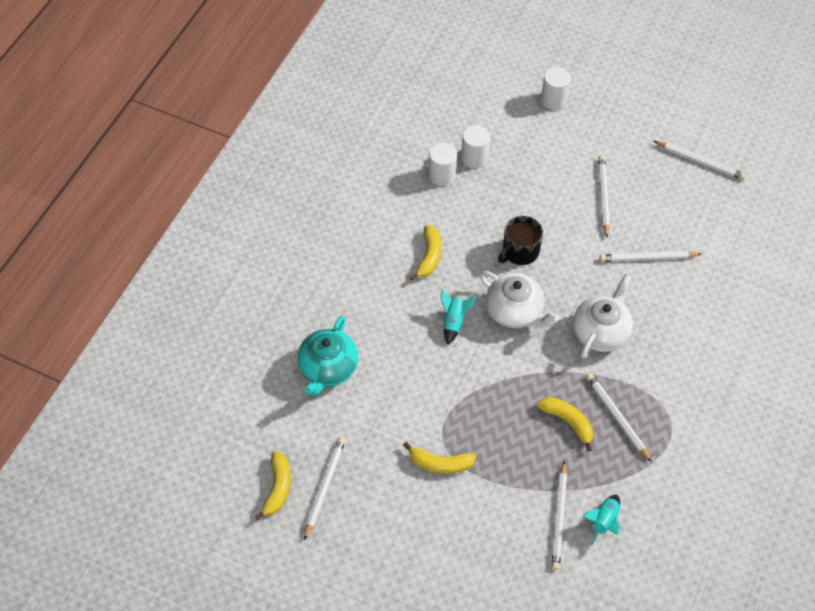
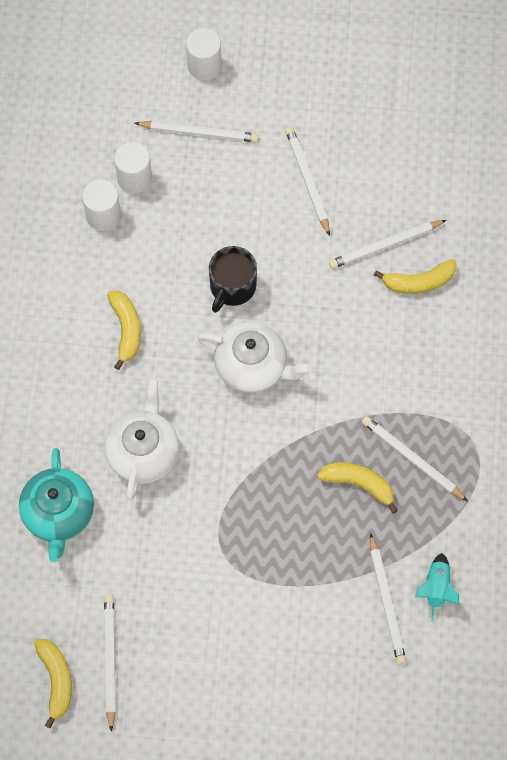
camera: 20 degrees left, 10 degrees up
yellow banana [403,442,476,474] -> yellow banana moved to [374,259,457,294]
turquoise rocket [441,289,475,345] -> none
white teapot [573,274,633,359] -> white teapot moved to [105,378,179,500]
white pencil [654,141,746,180] -> white pencil moved to [135,121,258,142]

